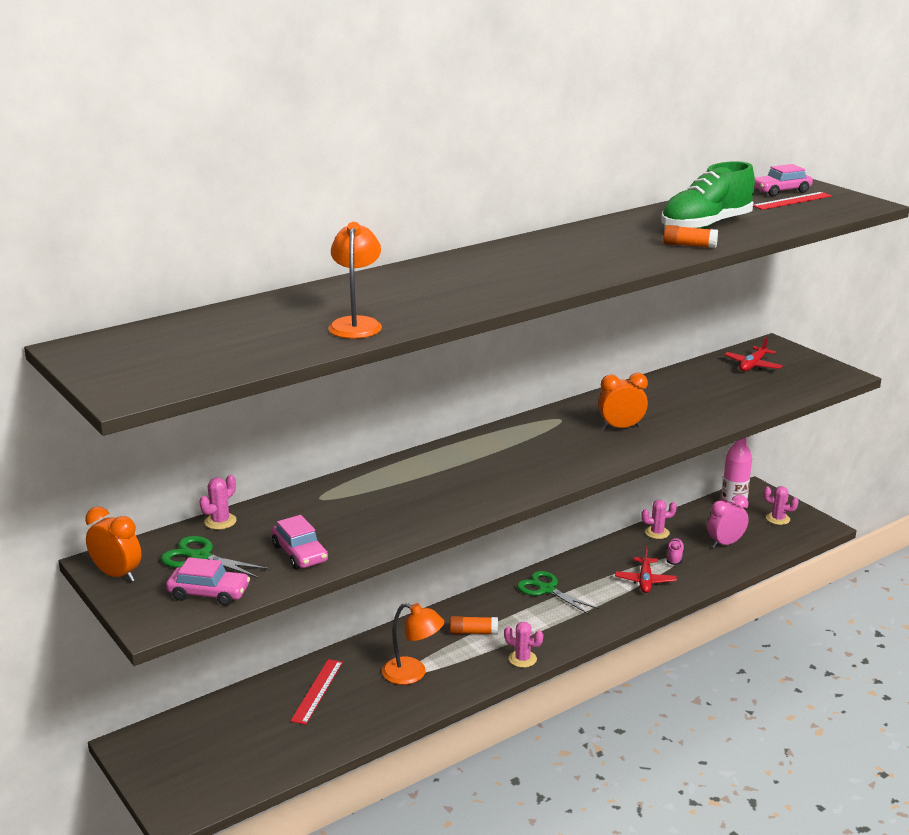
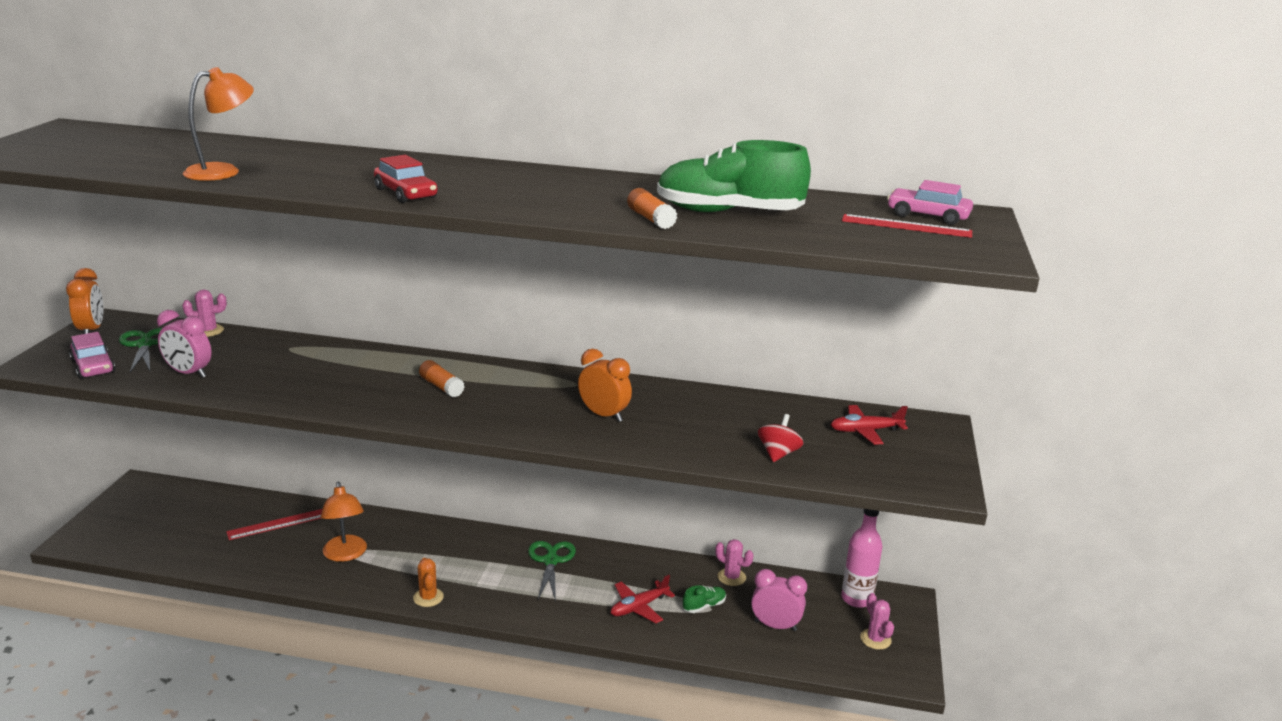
camera: 45 degrees right, 0 degrees up
pink car [272,515,328,569] -> pink clock [157,310,212,378]
orange glue stick [450,616,498,635] -> orange glue stick moved to [419,360,465,397]
pink cactus [504,622,543,668] -> orange cactus [413,558,444,607]
pink shoe [666,538,685,565] -> green shoe [683,585,726,613]
none -> red car [374,155,438,203]
none -> red spinning top [758,414,803,462]

